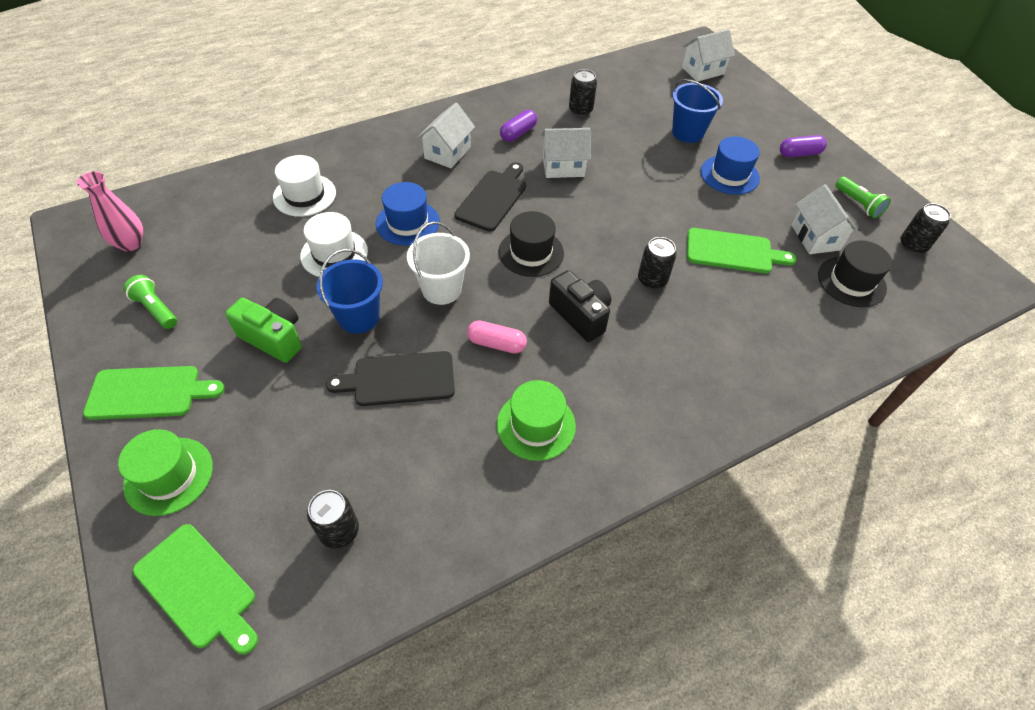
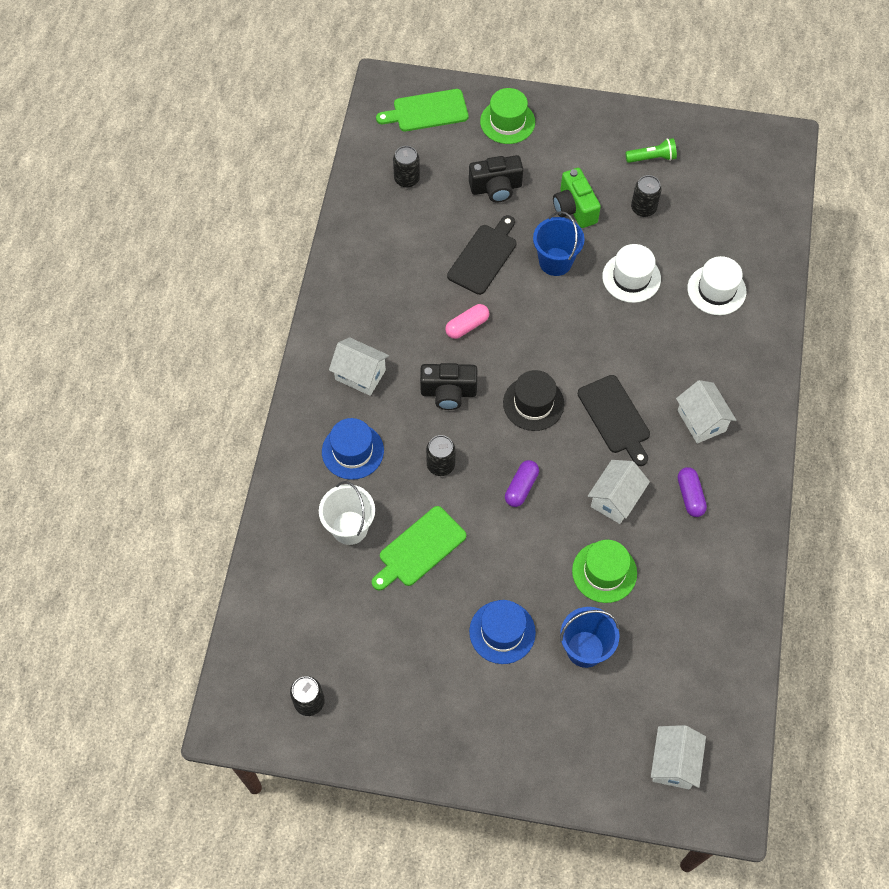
camera: 130 degrees right, 10 degrees up
pink vase [77,171,143,251] -> none
green cutting board [83,366,225,420] -> none
green camera [225,298,302,363] -> green camera turned 90 degrees clockwise [553,168,601,228]
blue hat [376,182,440,246] -> blue hat moved to [322,418,384,480]
white bucket [407,222,470,305] -> white bucket moved to [319,481,375,545]
green hat [497,380,576,461] -> green hat moved to [572,540,637,603]
black can [569,69,597,117] -> black can moved to [631,175,662,217]
purple capsule [780,135,827,157] -> purple capsule moved to [505,460,539,507]
white house [792,184,859,254] -> white house moved to [329,337,389,396]
black hat [818,240,892,307] -> none
green flashlight [836,177,891,218] -> none
none -> black camera [469,155,523,203]

